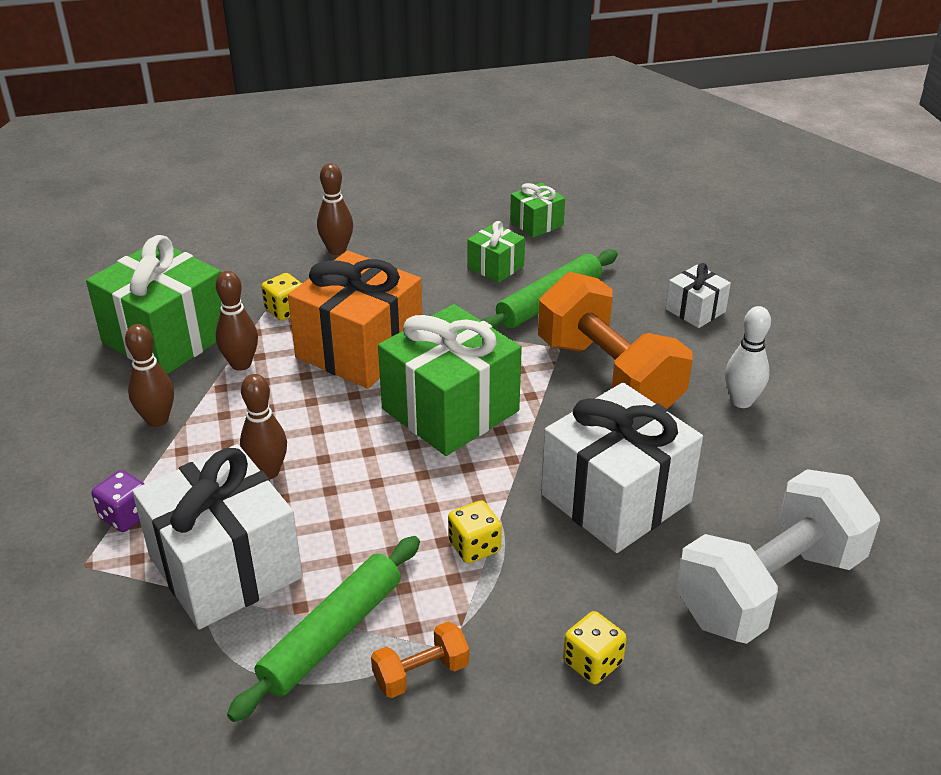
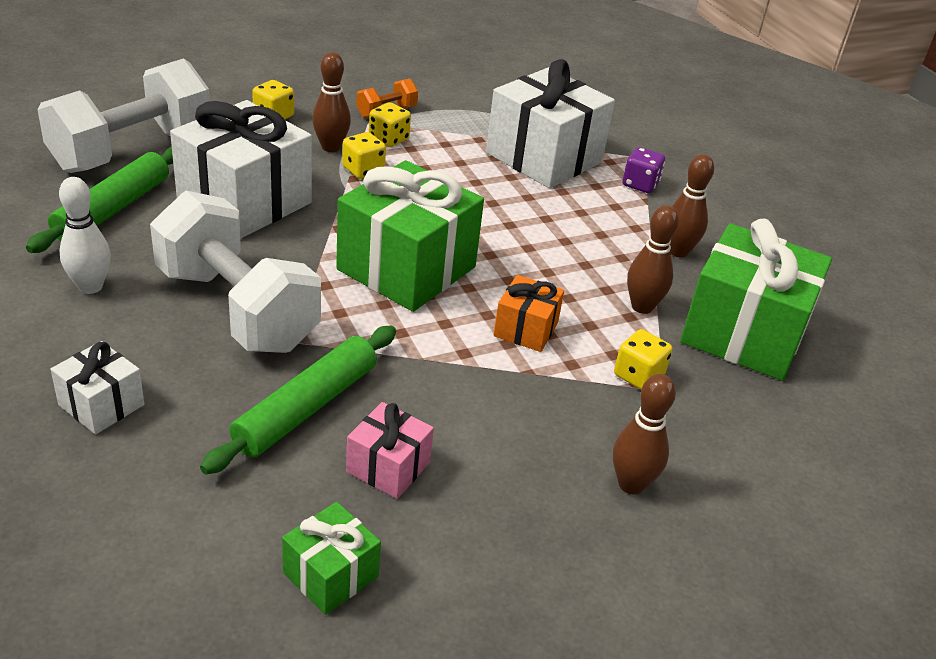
camera: 165 degrees right, 0 degrees up
green rolling pin [227,536,420,722] -> green rolling pin moved to [26,146,173,253]
brown bowling pin [240,374,287,480] -> brown bowling pin moved to [312,52,351,152]
orange gift [288,251,422,389] -> orange gift [494,275,564,352], size x0.49
green gift [467,221,525,283] -> pink gift [346,402,434,499]
orange dumbbell [538,272,693,409] -> white dumbbell [150,191,321,353]
none -> yellow dice [369,102,411,147]

